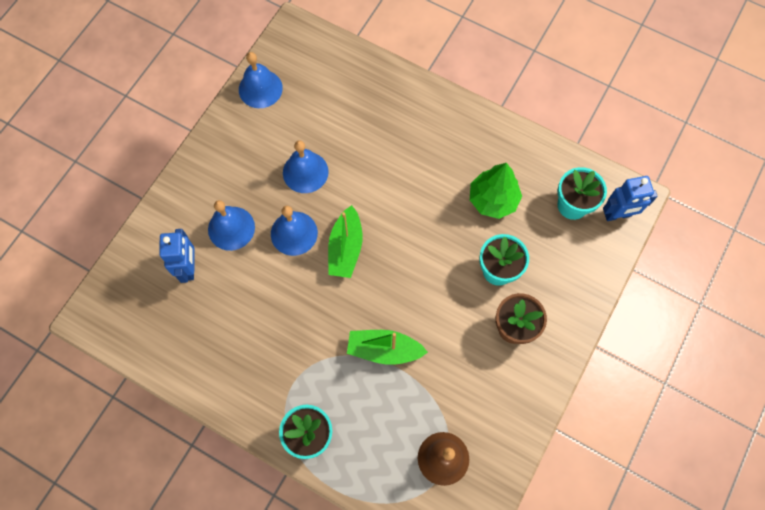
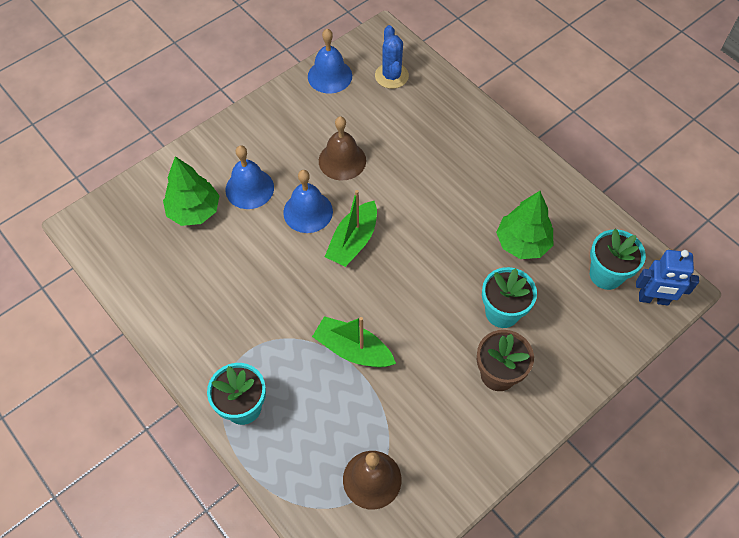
camera: 20 degrees right, 10 degrees down
blue robot [159,229,194,283] -> green tree [163,156,220,226]
blue bell [283,140,328,193] -> brown bell [319,116,366,180]
none -> blue cactus [375,25,409,89]

